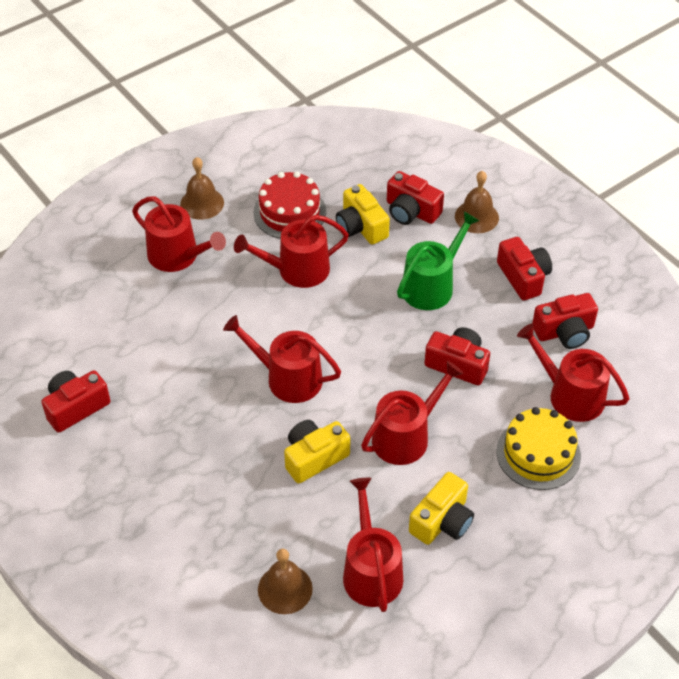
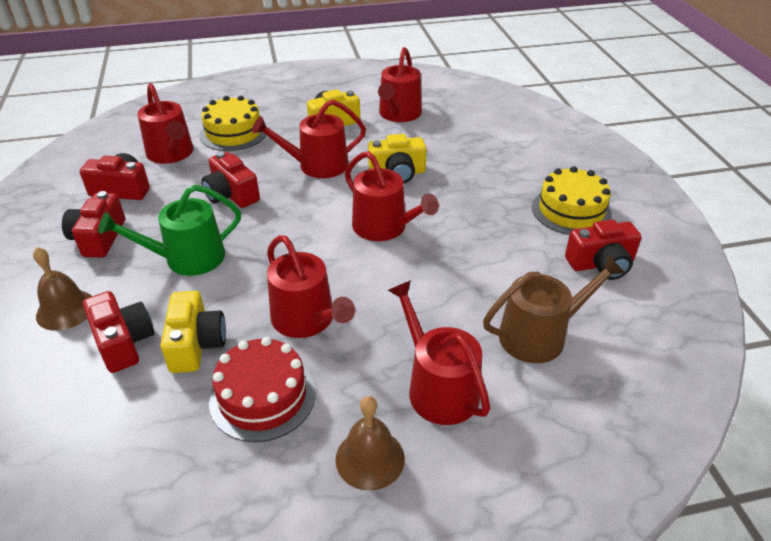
camera: 155 degrees left, 10 degrees down
red watering can [234,215,349,288] -> red watering can turned 45 degrees clockwise [267,235,355,338]
brown bell [258,549,313,614] -> none
none -> brown watering can [483,255,625,363]
none -> yellow cake [532,166,612,235]

